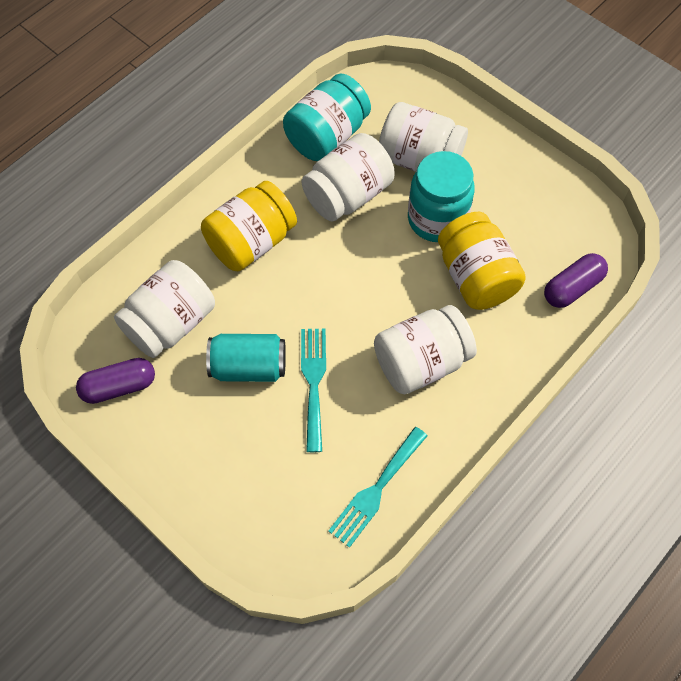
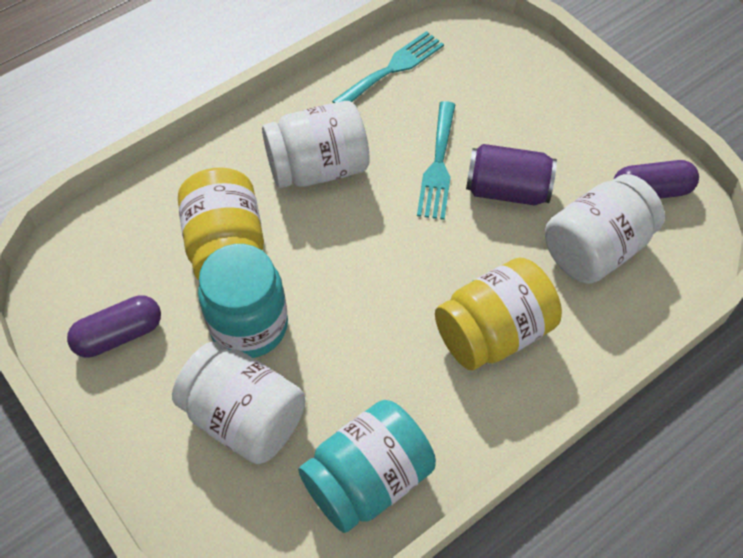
camera: 170 degrees left, 5 degrees down
turquoise can [206,334,286,382] -> purple can [466,144,557,205]
white jar [302,133,395,222] -> none
purple capsule [544,253,608,308] -> purple capsule moved to [67,295,161,358]

